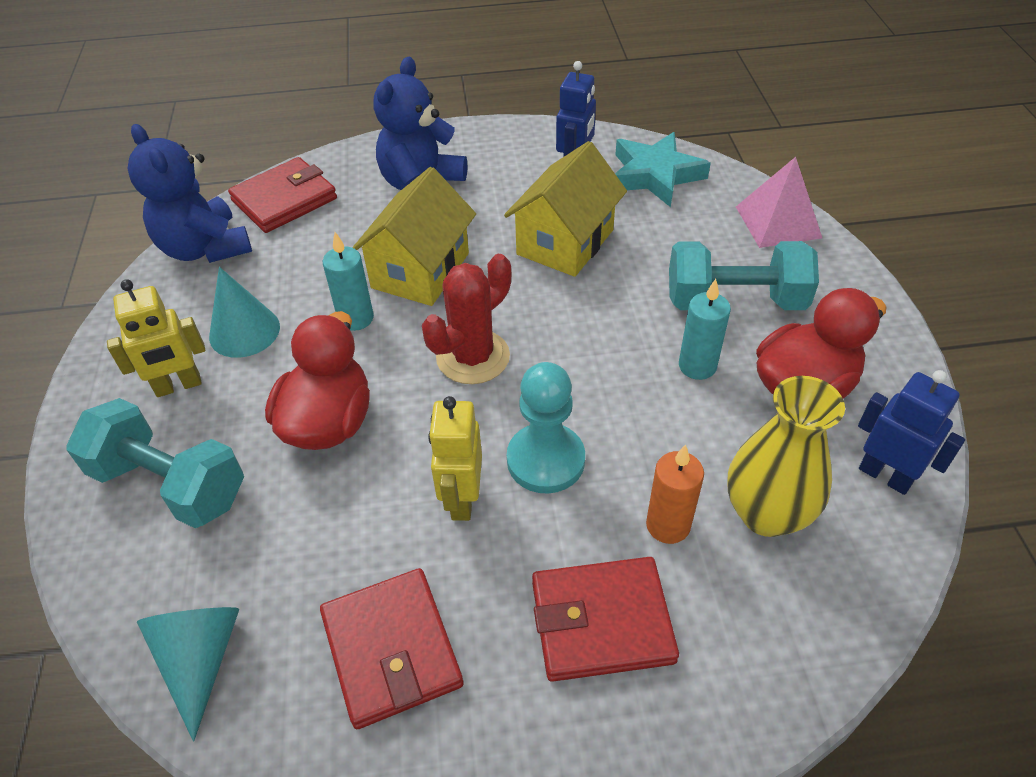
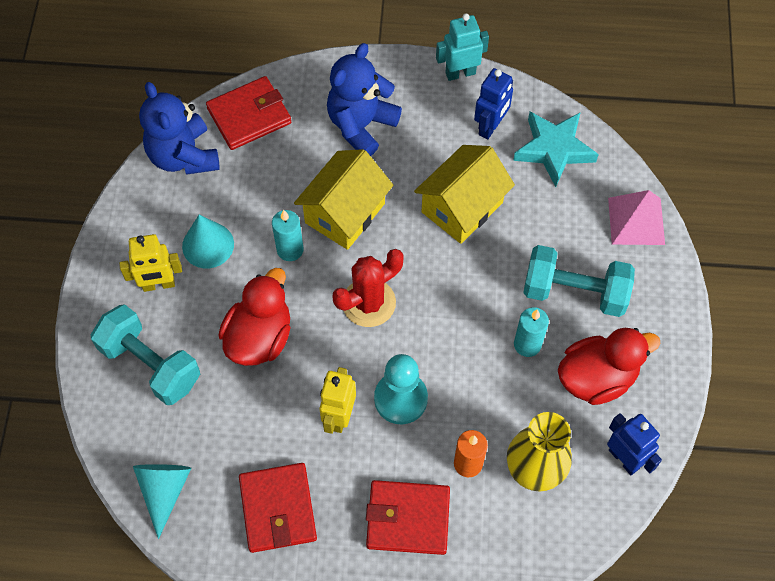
camera: 10 degrees right, 15 degrees up
none -> turquoise robot [436,14,489,81]

